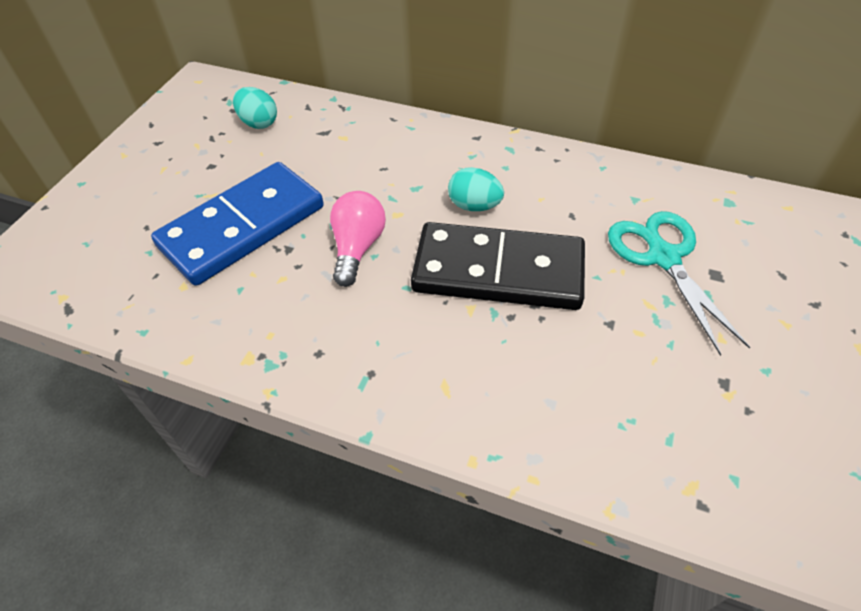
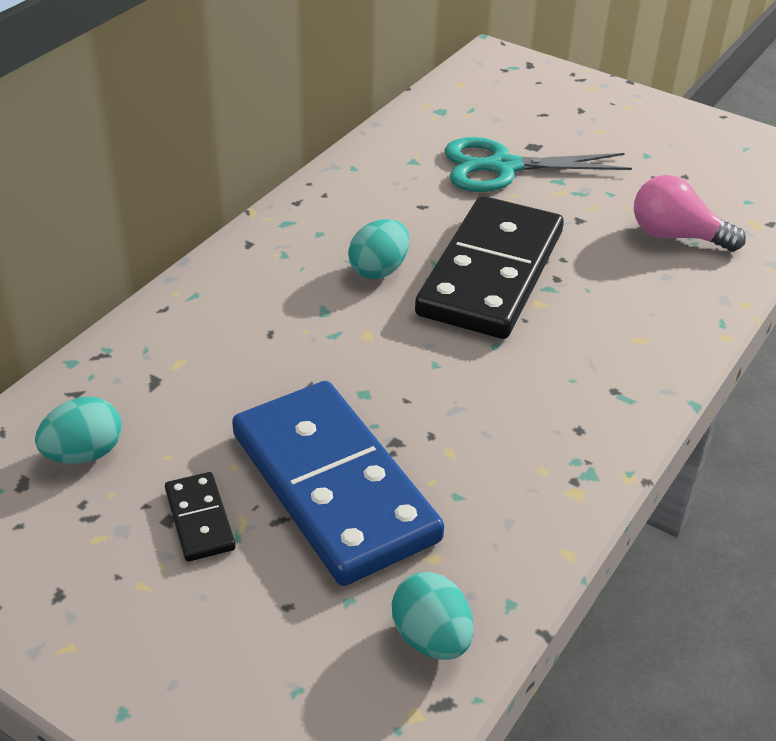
camera: 80 degrees left, 10 degrees down
pink light bulb [330,191,386,287] -> pink light bulb moved to [634,175,746,252]
none -> black domino [165,472,236,562]
none -> turquoise egg [392,572,473,660]

